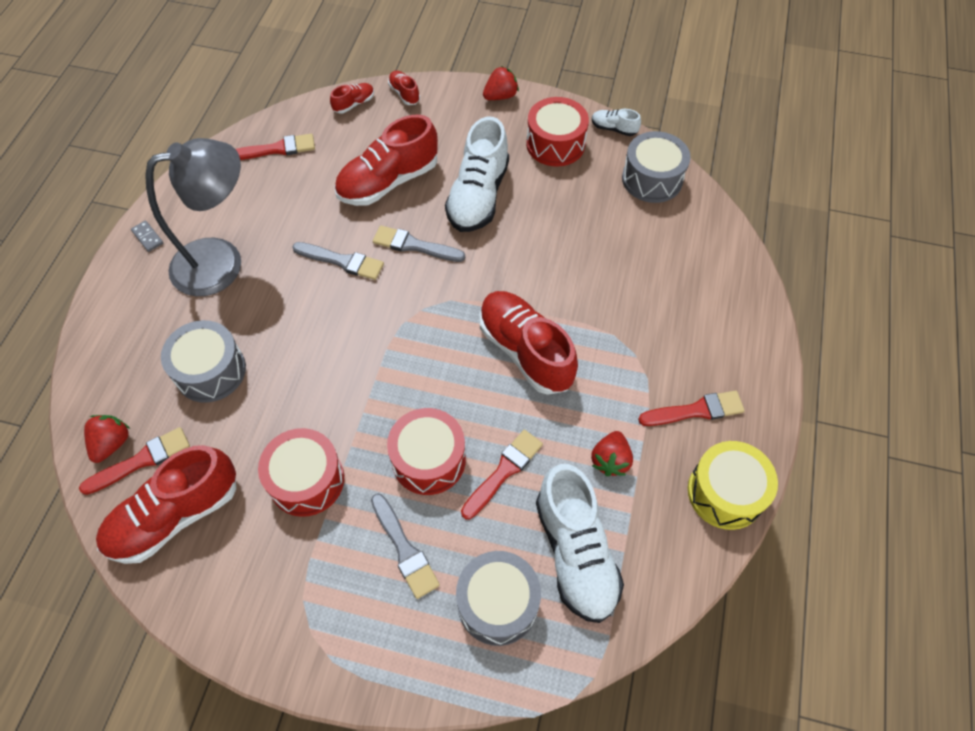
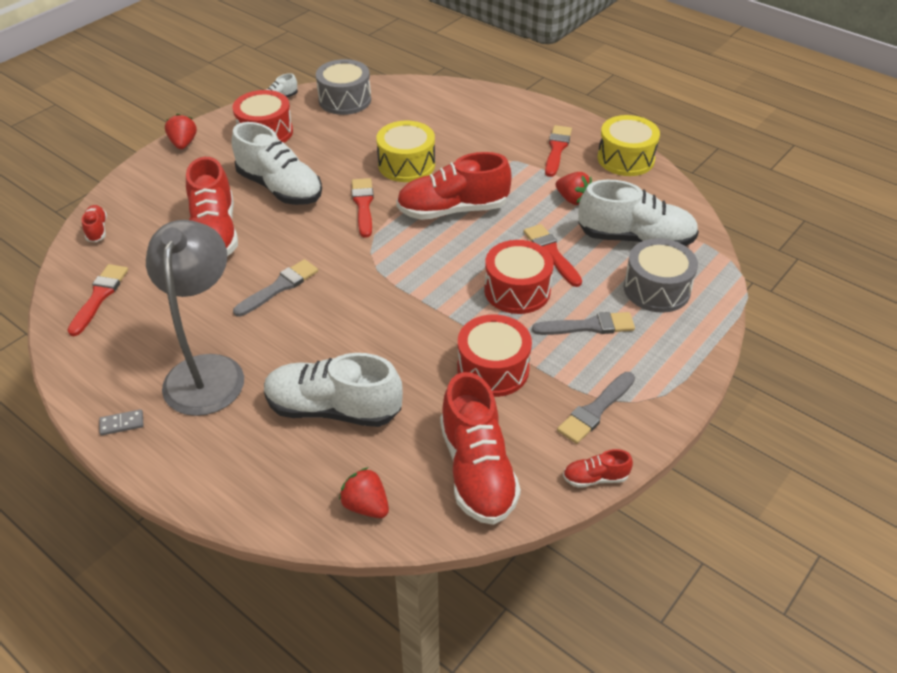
camera: 65 degrees left, 15 degrees down
red brush [79,427,190,495] -> red brush moved to [352,178,374,238]
grey drum [161,320,246,403] -> white shoe [264,353,403,427]
grey brush [373,225,465,262] -> grey brush moved to [557,372,635,444]
red shoe [388,71,420,105] -> red shoe moved to [563,449,633,488]
none -> yellow drum [376,121,435,182]

